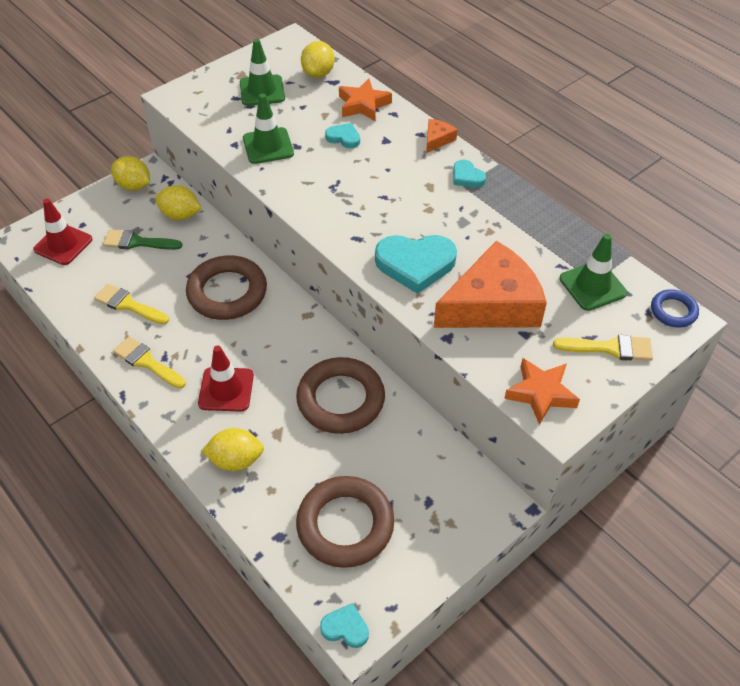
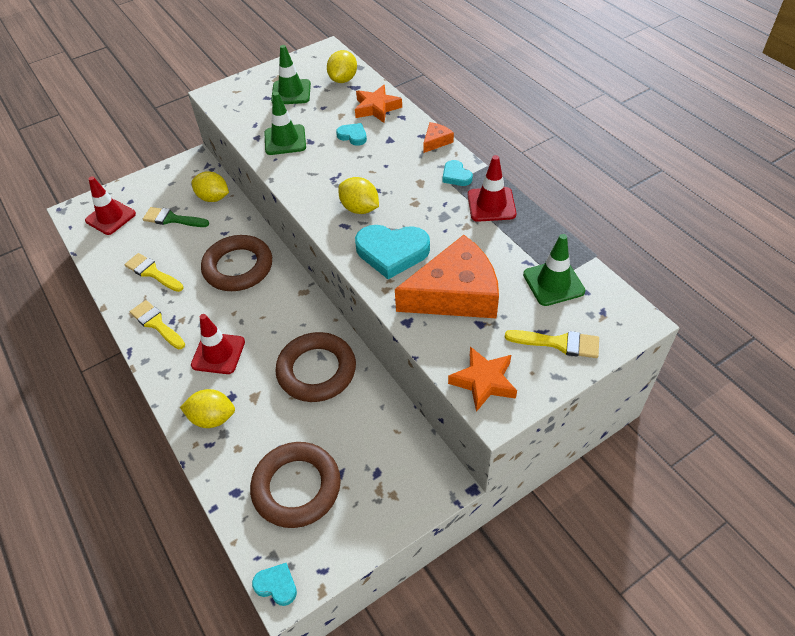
camera: 10 degrees right, 0 degrees up
yellow lemon [111,156,150,191] -> yellow lemon moved to [338,177,379,214]
blue ring [651,289,699,328] -> none
none -> red traffic cone [468,155,516,222]

